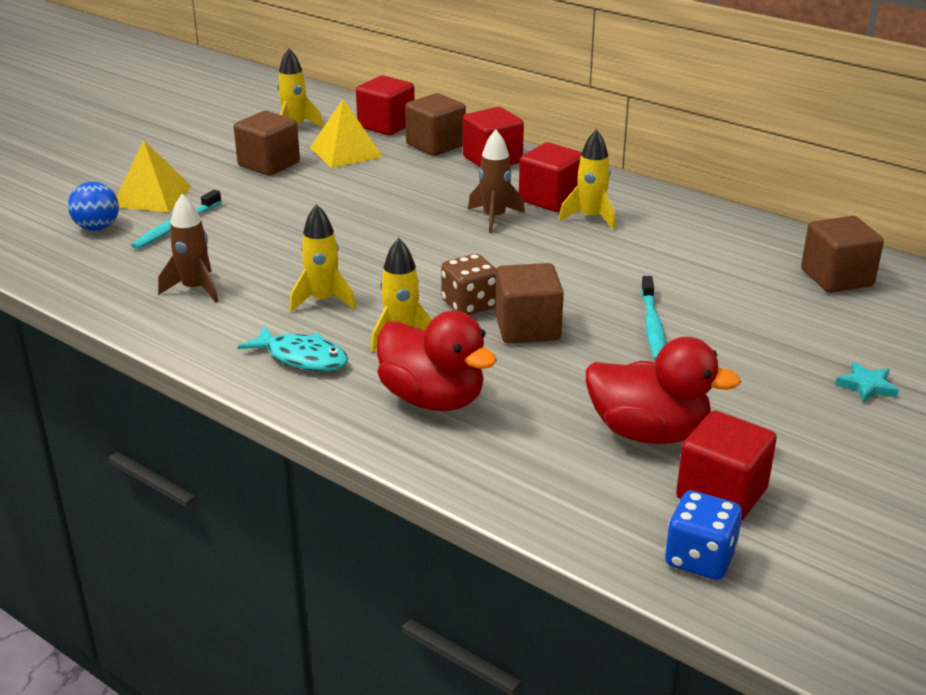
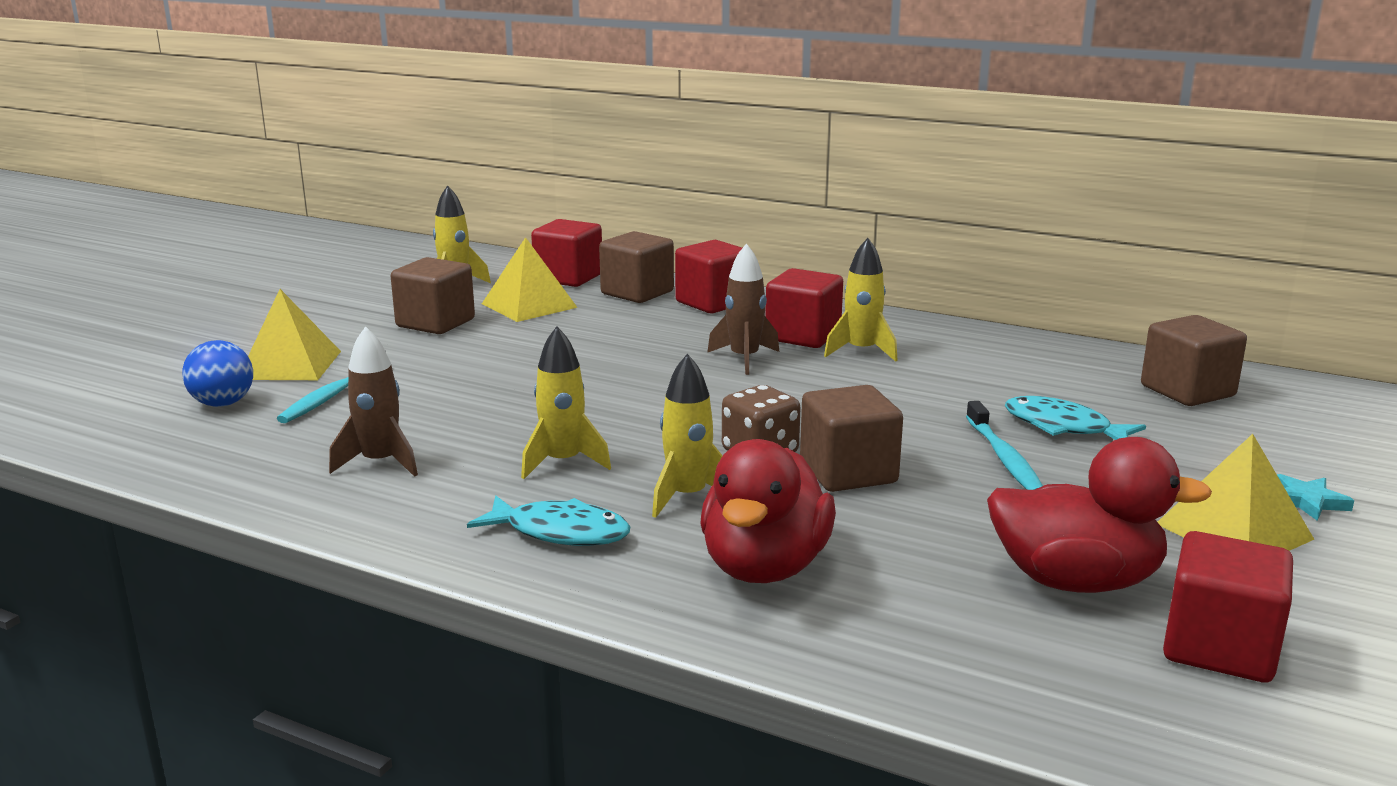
camera: 10 degrees left, 10 degrees down
red duck [377,311,497,411] -> red duck turned 75 degrees clockwise [701,439,836,583]
blue dice [665,491,742,580] -> none
none -> turquoise fish [1005,396,1146,440]
none -> yellow pyramid [1158,434,1314,551]

